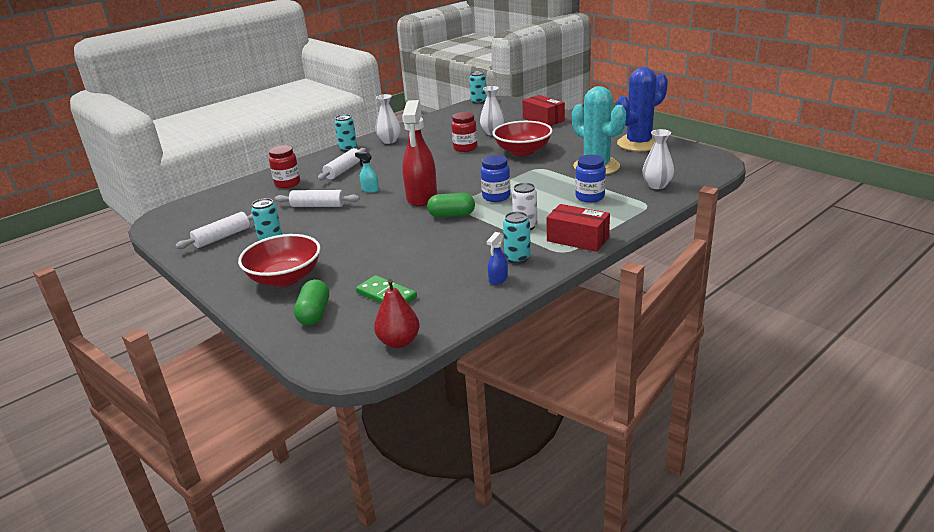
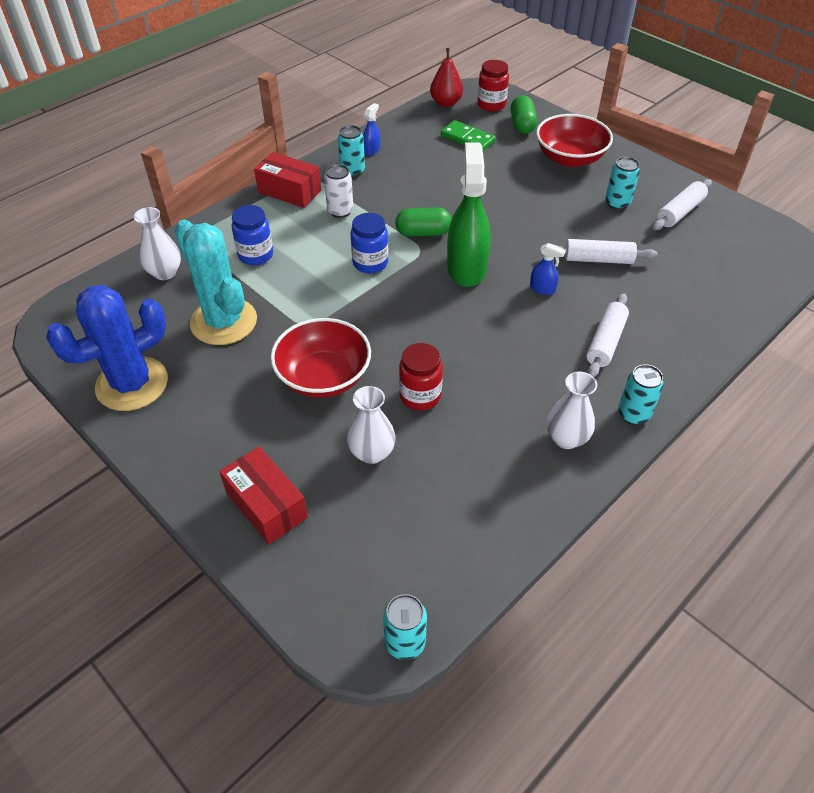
camera: 175 degrees right, 20 degrees up
red jar [269,145,300,188] -> red jar moved to [477,60,509,112]
turquoise spray bottle [355,152,379,193] -> blue spray bottle [530,243,566,295]
red spray bottle [402,100,437,206] -> green spray bottle [447,142,491,287]

